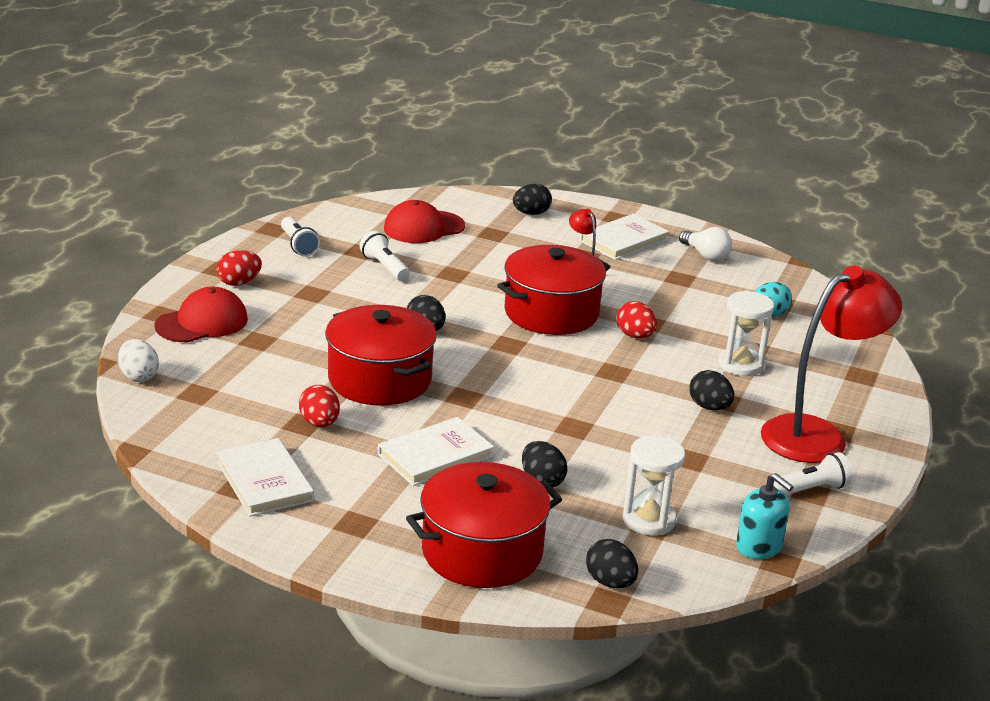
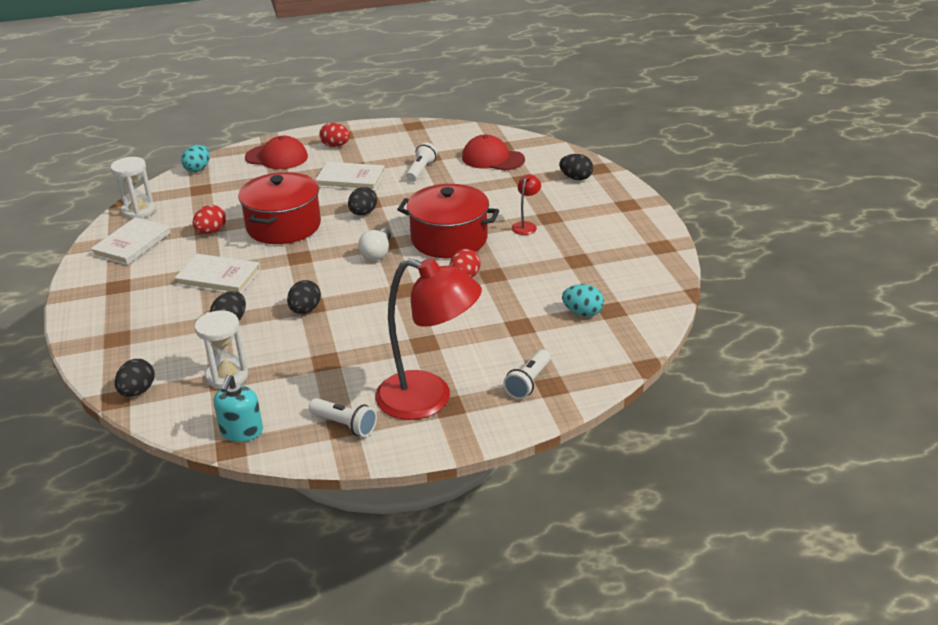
camera: 55 degrees right, 5 degrees up
white egg [118,339,159,382] -> turquoise egg [181,145,210,172]
white flashlight [281,217,320,257] -> white flashlight moved to [503,349,551,399]
red pot [406,462,562,588] -> none
white book [580,214,669,260] -> white book moved to [315,162,385,191]
white light bulb [679,227,732,261] -> white light bulb moved to [358,228,391,260]
black egg [689,370,734,410] -> black egg moved to [287,280,321,314]
white hourglass [719,290,774,376] -> white hourglass moved to [111,157,156,219]

